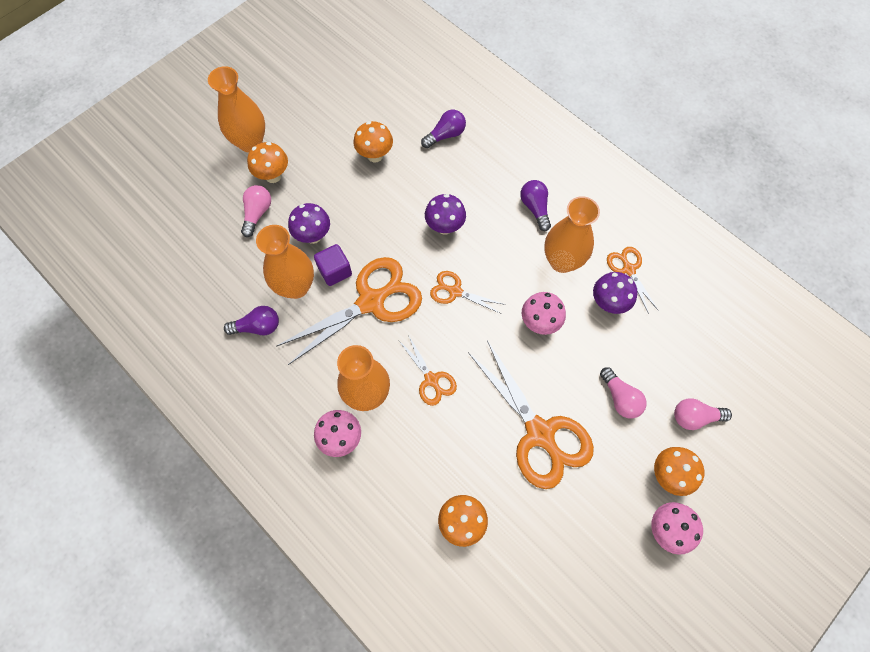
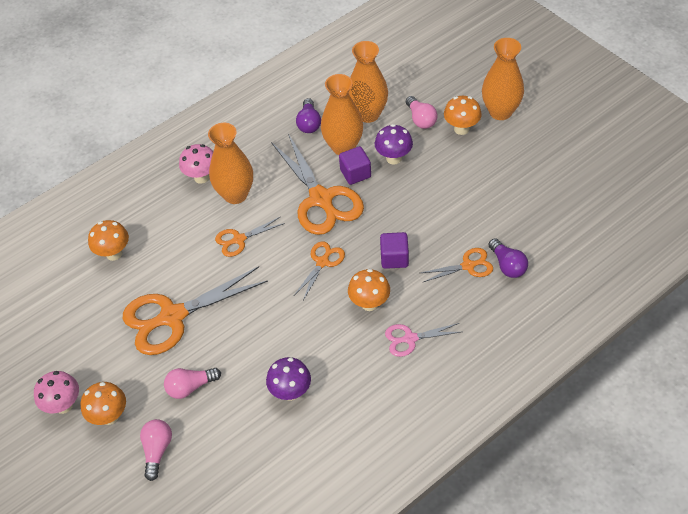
camera: 100 degrees right, 15 degrees down
pink light bulb [241,185,271,237] -> pink light bulb turned 45 degrees clockwise [406,96,438,129]
orange mushroom [353,121,393,162] -> orange mushroom moved to [348,269,390,311]
purple mushroom [425,194,466,235] -> purple cube [380,232,409,269]
purple light bulb [520,180,551,231] -> pink scissors [385,323,460,357]
pink mushroom [522,292,566,335] -> none
orange vase [544,196,600,273] -> orange vase moved to [349,41,388,123]
orange scissors [607,247,659,314] -> orange scissors moved to [421,248,493,282]

